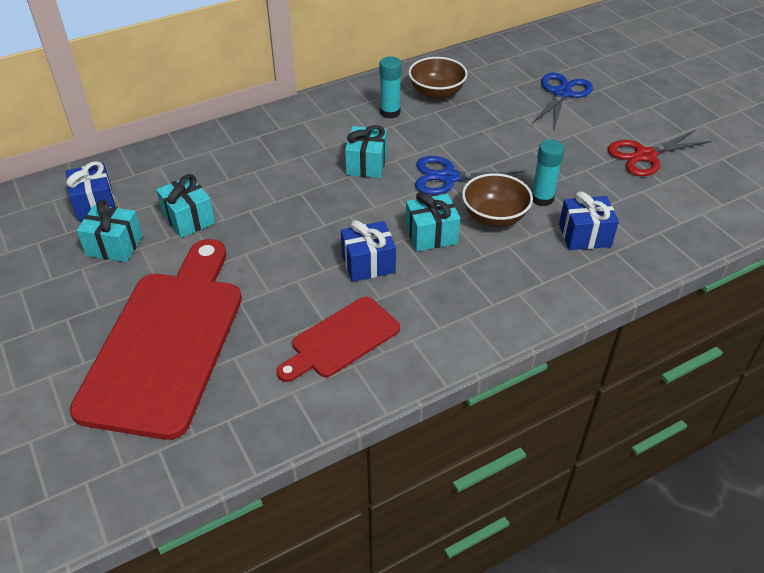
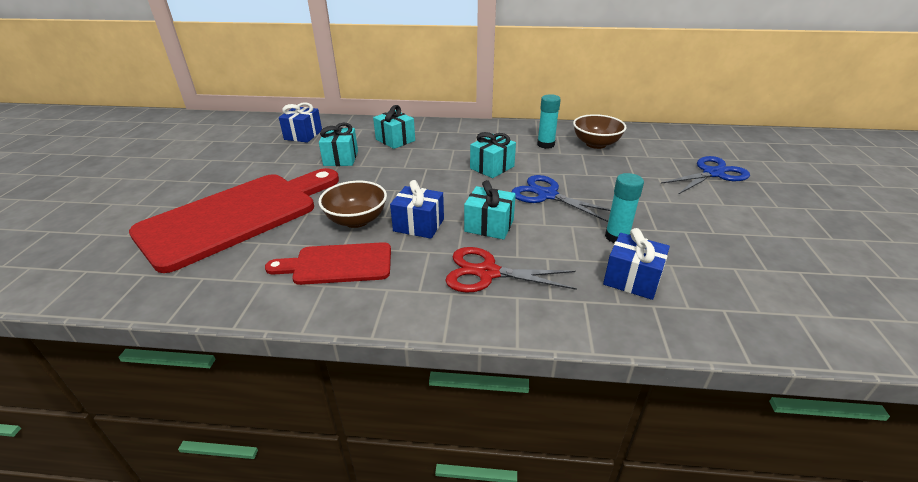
camera: 35 degrees right, 10 degrees down
turquoise gift [76,200,143,262] -> turquoise gift moved to [373,105,415,149]
brown bowl [462,173,533,227] -> brown bowl moved to [318,181,387,228]
red scissors [608,130,711,176] -> red scissors moved to [445,247,577,293]

